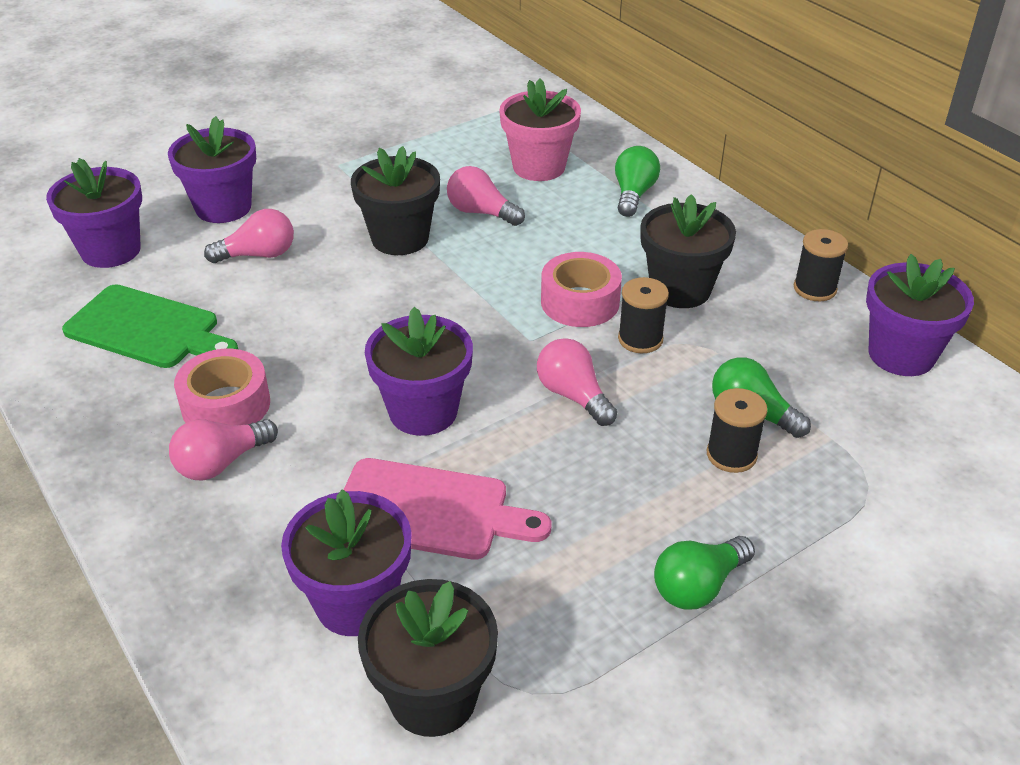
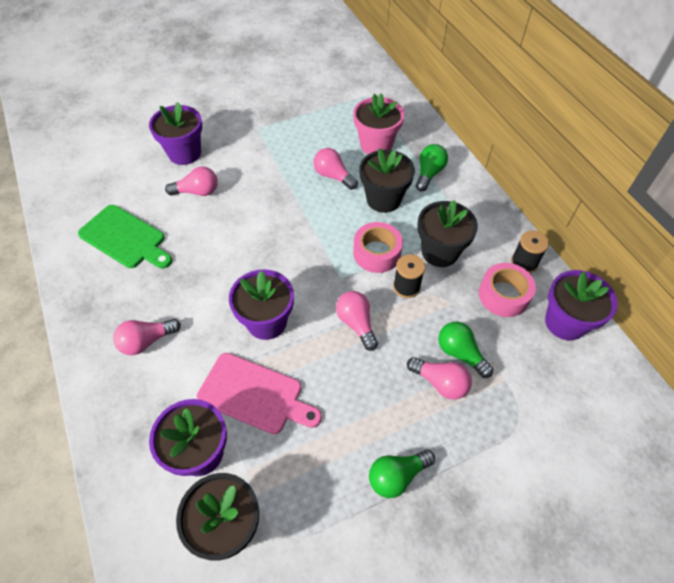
camera: 10 degrees right, 15 degrees up
purple flower pot [46,158,142,268] -> none
pink tape [174,349,270,425] -> pink tape moved to [479,263,536,317]
black flower pot [351,146,440,255] -> black flower pot moved to [359,148,415,213]
black spool [707,388,768,473] -> pink light bulb [407,357,472,400]

